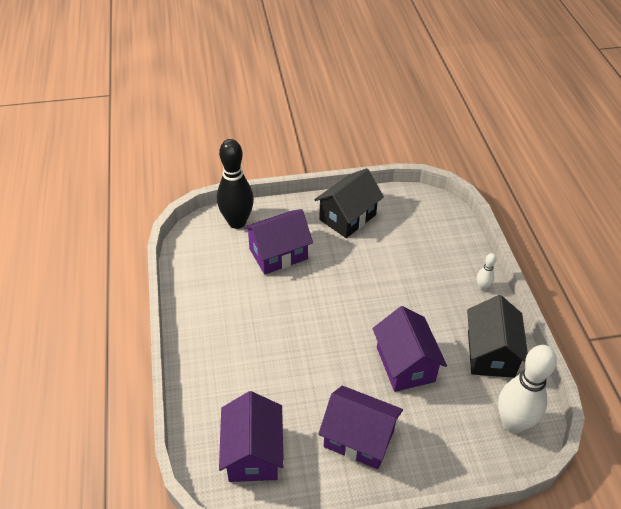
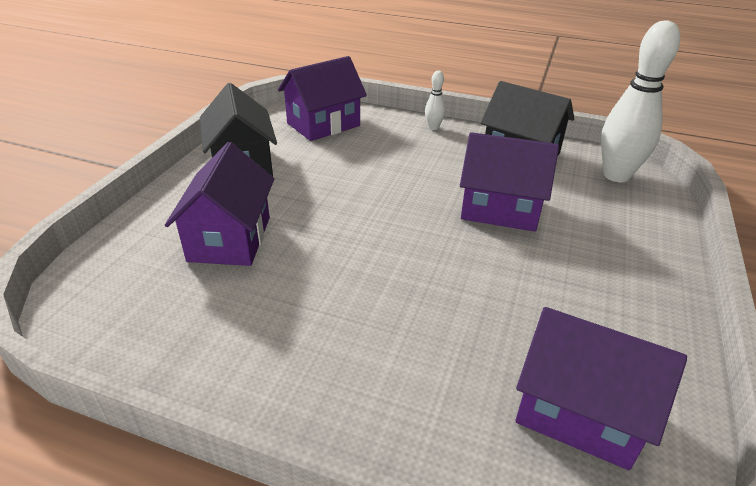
camera: 60 degrees left, 10 degrees down
black bowling pin [217,139,254,229] -> none
purple house [318,386,403,469] -> purple house moved to [278,56,367,141]

